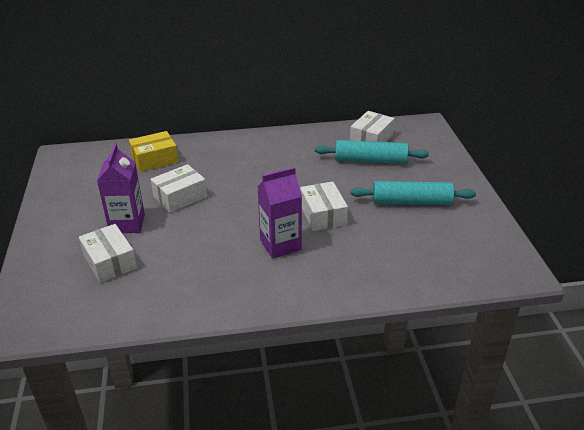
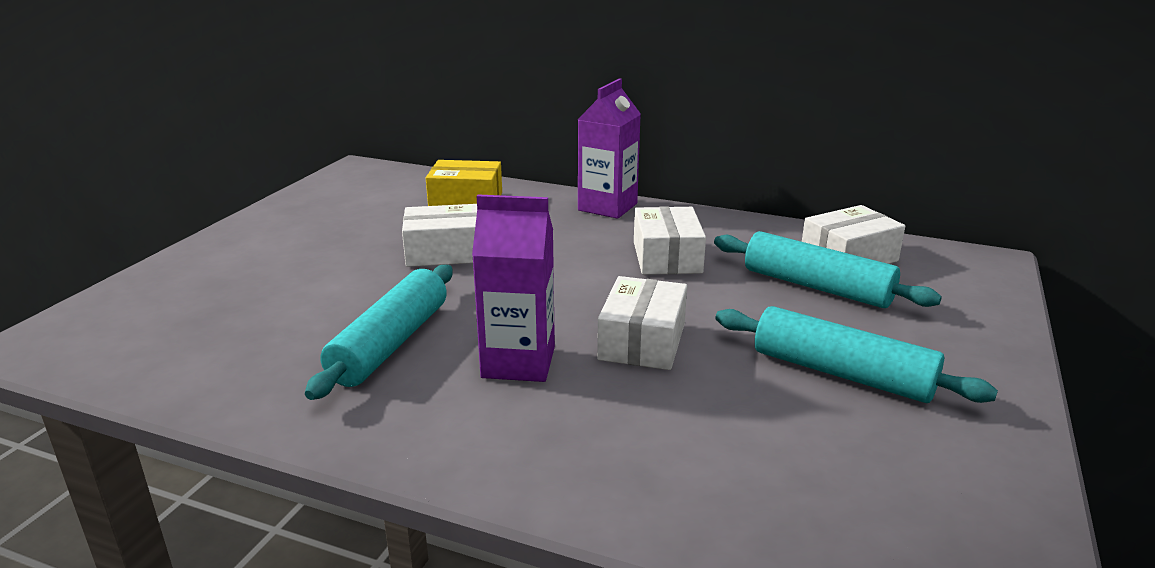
camera: 30 degrees right, 10 degrees down
white box [79,224,137,283] -> white box moved to [634,206,706,275]
purple carton [97,143,145,233] -> purple carton moved to [577,78,641,219]
none -> turquoise rolling pin [305,265,453,400]

